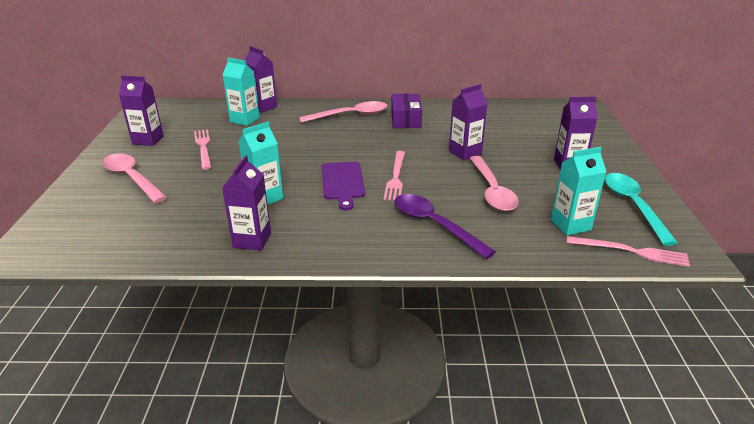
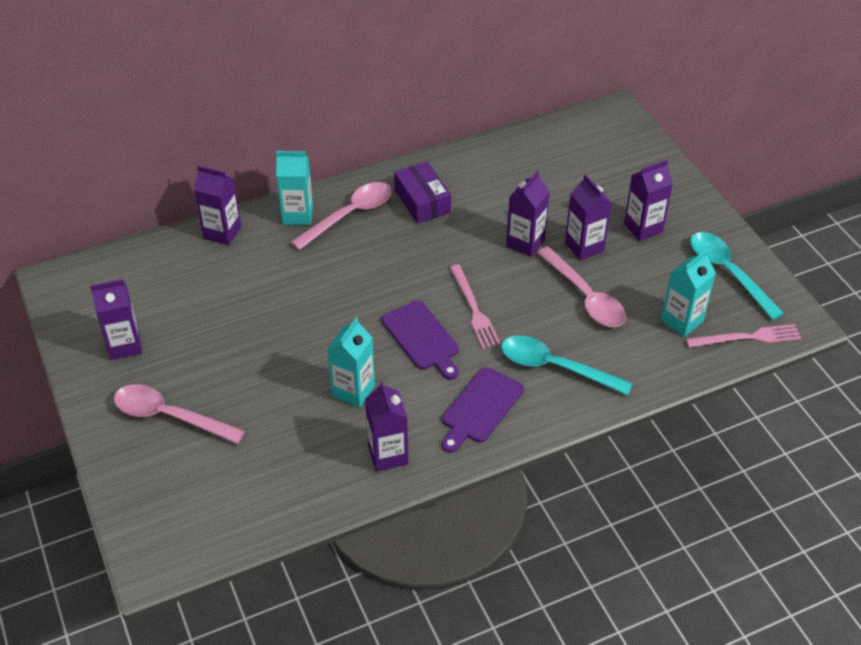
camera: 25 degrees left, 15 degrees up
pink fork [194,130,211,170] -> none
turquoise carton [223,58,260,126] -> turquoise carton moved to [276,151,313,225]
purple spoon [394,194,496,259] -> turquoise spoon [501,336,633,396]
none -> purple cutting board [442,367,524,453]
none -> purple carton [565,174,612,261]

